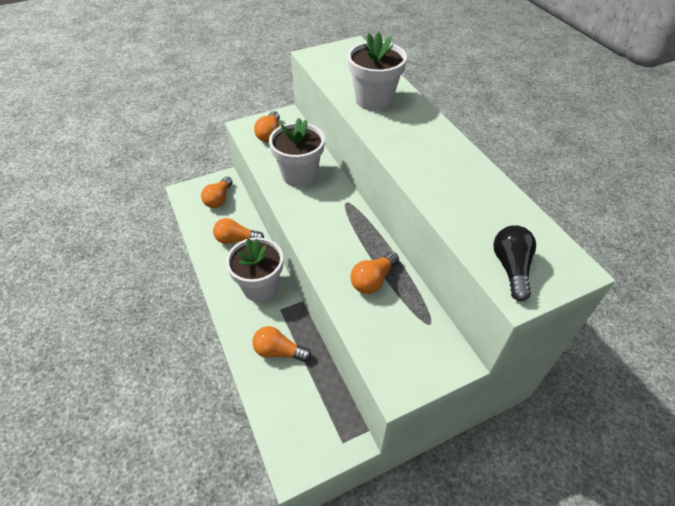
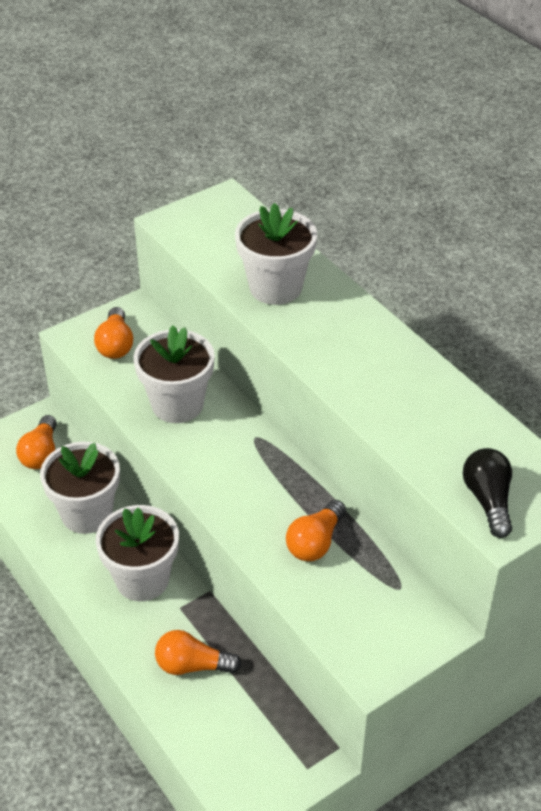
camera: 10 degrees left, 5 degrees down
orange light bulb [213,218,264,244] -> white flower pot [40,442,120,534]

